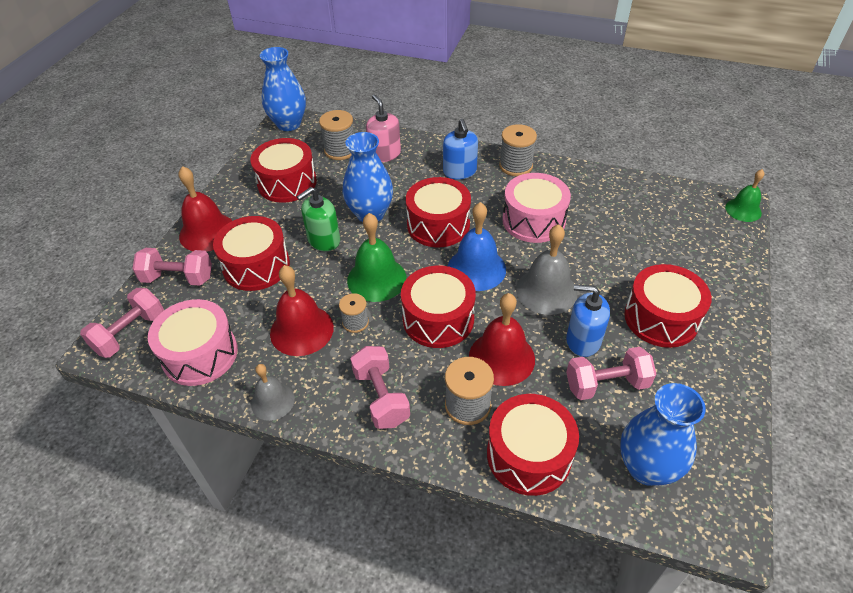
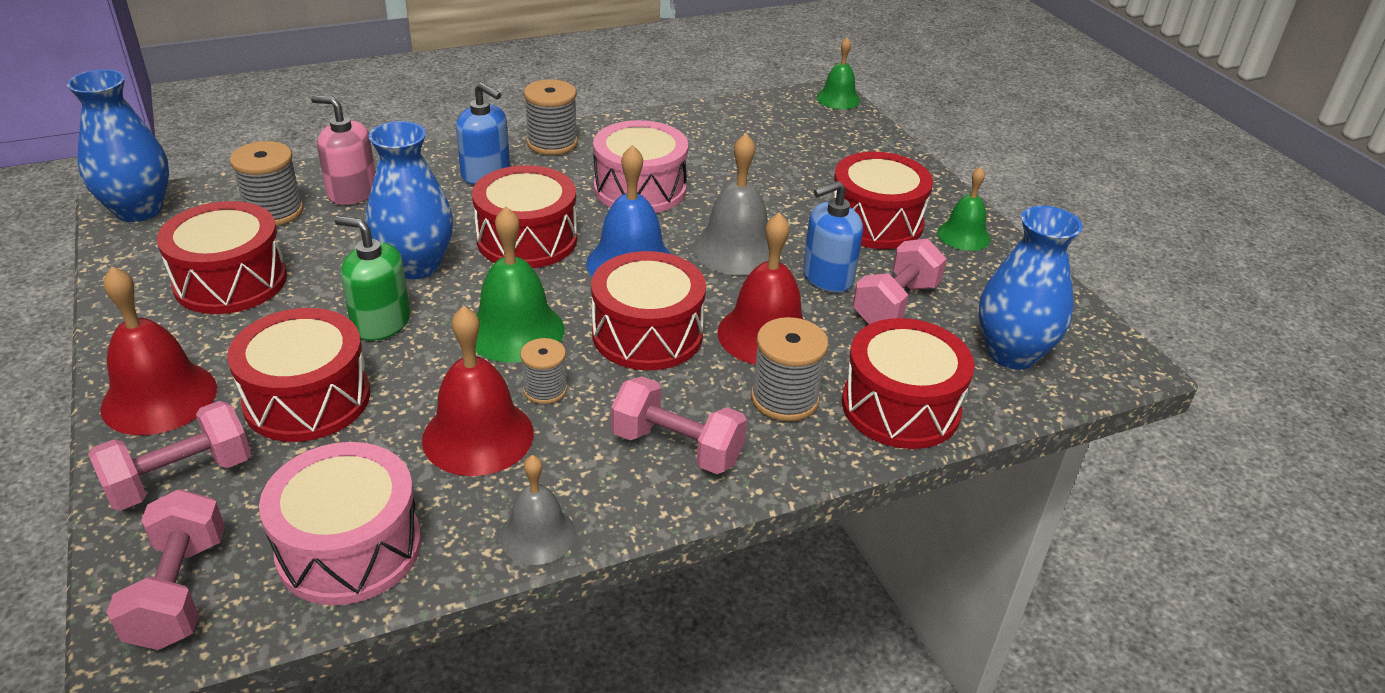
camera: 45 degrees left, 10 degrees down
green soap dispenser [297,187,340,251] -> green soap dispenser turned 105 degrees clockwise [335,216,410,341]
none -> green bell [937,167,991,251]

